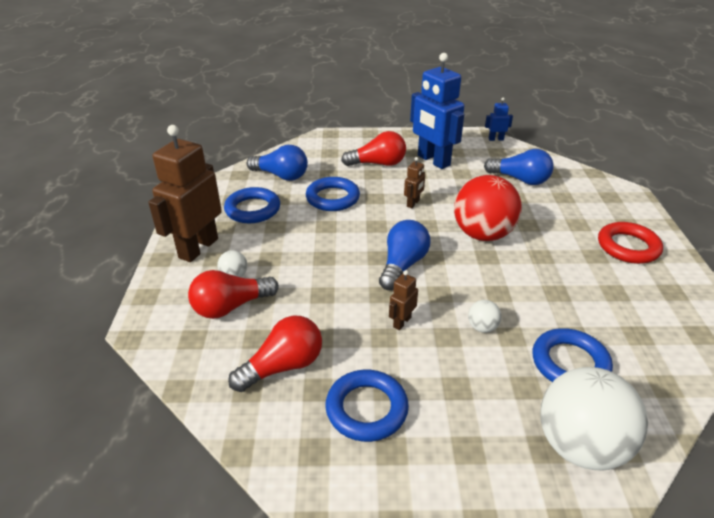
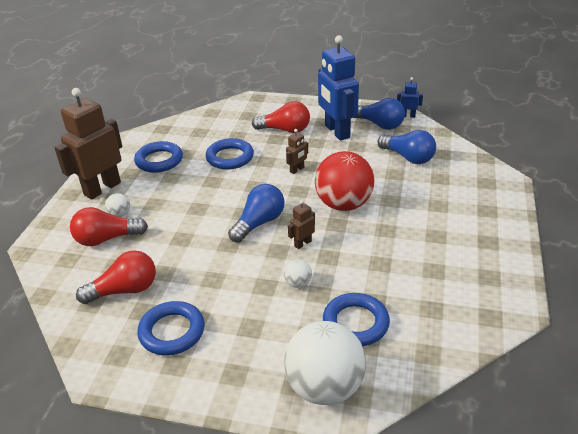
camera: 15 degrees right, 0 degrees up
blue light bulb [247,145,308,181] -> blue light bulb moved to [353,98,405,130]
brown robot [389,270,418,330] -> brown robot moved to [288,200,315,249]
red ring [598,222,663,264] -> none

